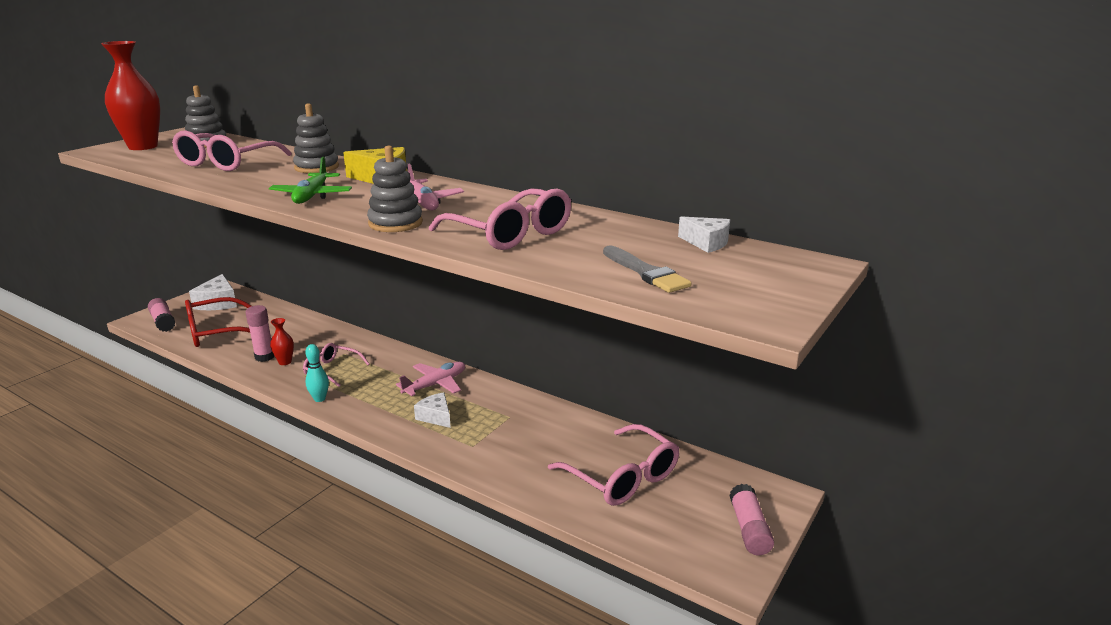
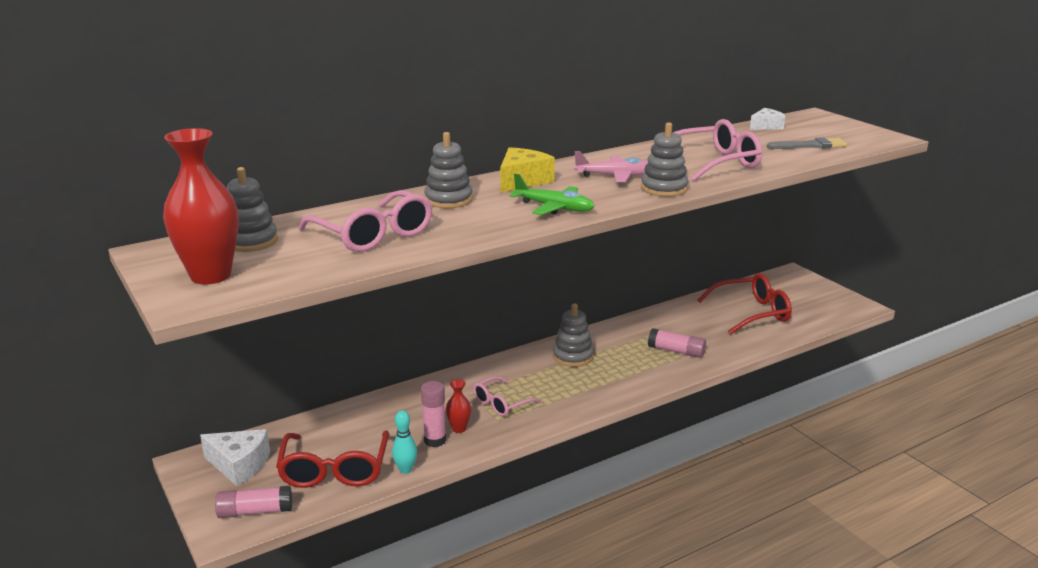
camera: 65 degrees left, 0 degrees up
turquoise bowling pin [305,344,329,402] -> turquoise bowling pin moved to [392,410,417,474]
pink plane [396,362,465,396] -> grey stacking toy [553,303,594,367]
white cheese [414,392,451,428] -> none
pink glasses [548,424,679,506] -> red glasses [697,273,792,335]
pink glue stick [729,484,774,555] -> pink glue stick moved to [648,328,706,358]

